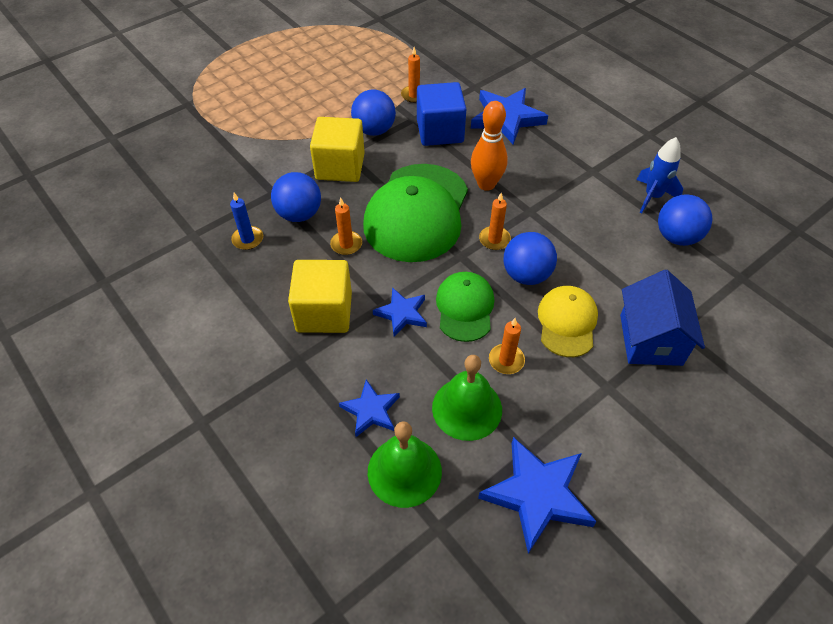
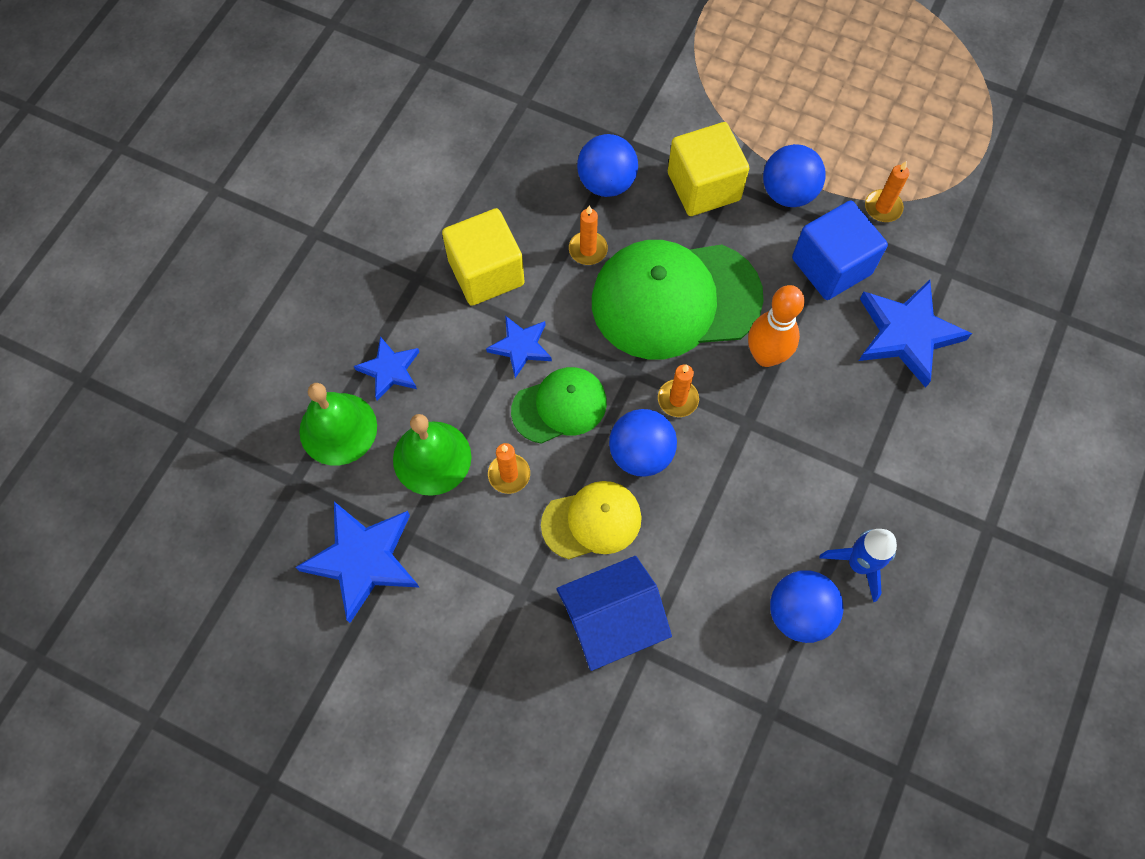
camera: 65 degrees right, 15 degrees up
blue candle [230,193,263,250] -> none

